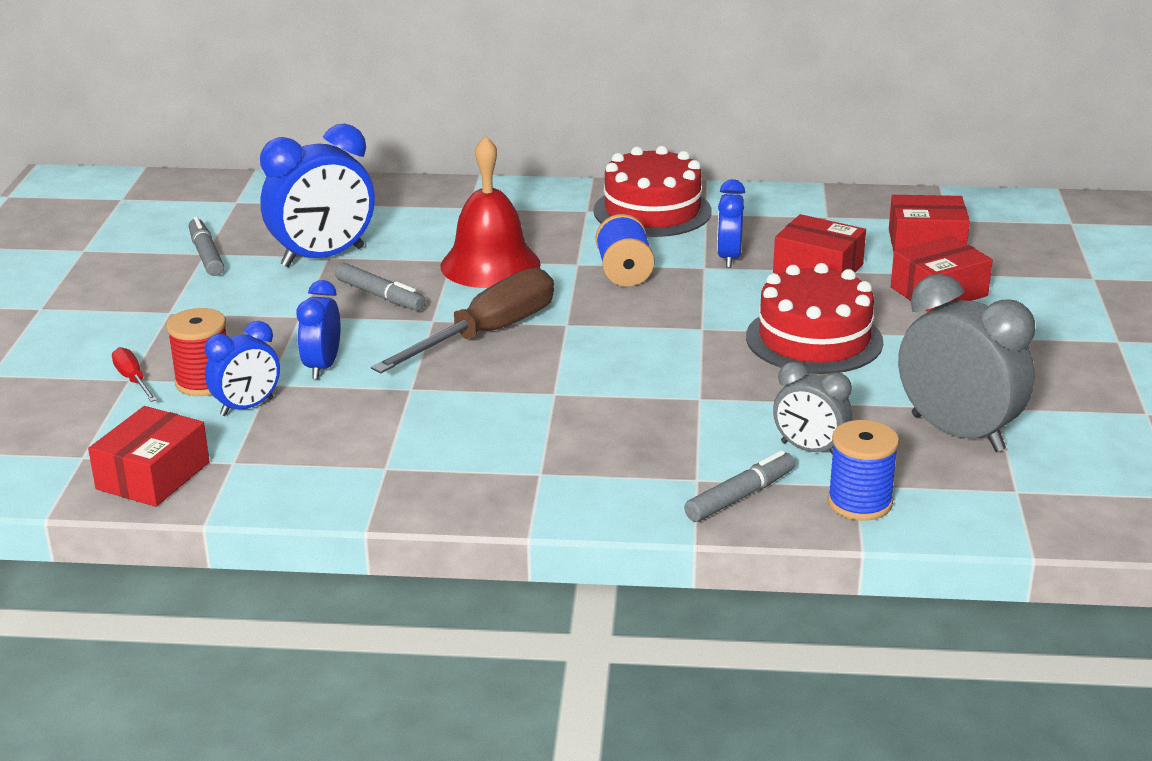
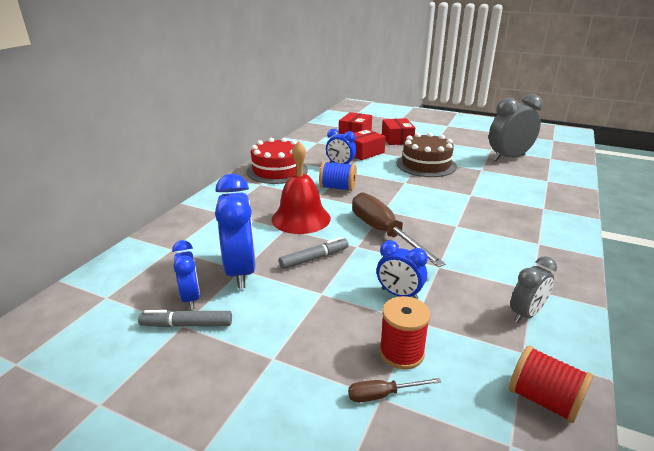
camera: 70 degrees left, 0 degrees up
red box [88,406,210,507] -> red spool [509,345,593,423]
red screwdriver [112,347,157,402] -> brown screwdriver [348,378,441,402]
blue clock [205,321,280,416] -> blue clock moved to [172,240,200,309]
grey marker [684,450,795,522] -> none
red cake [746,263,883,374] -> brown cake [397,132,457,177]
grey clock [773,362,852,453] -> grey clock moved to [510,256,557,323]
blue spool [827,420,899,521] -> none

